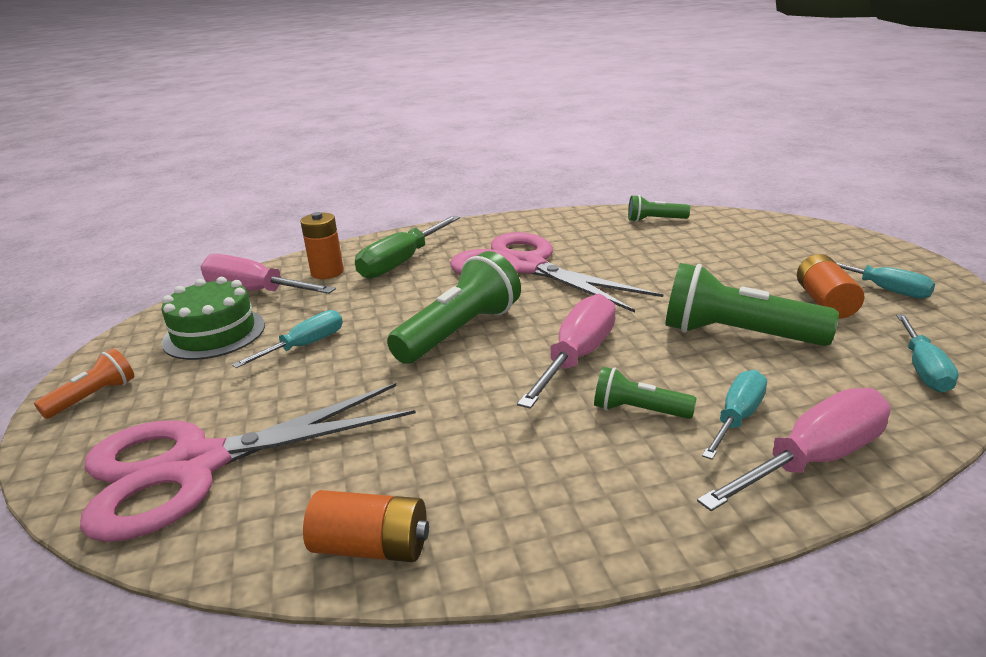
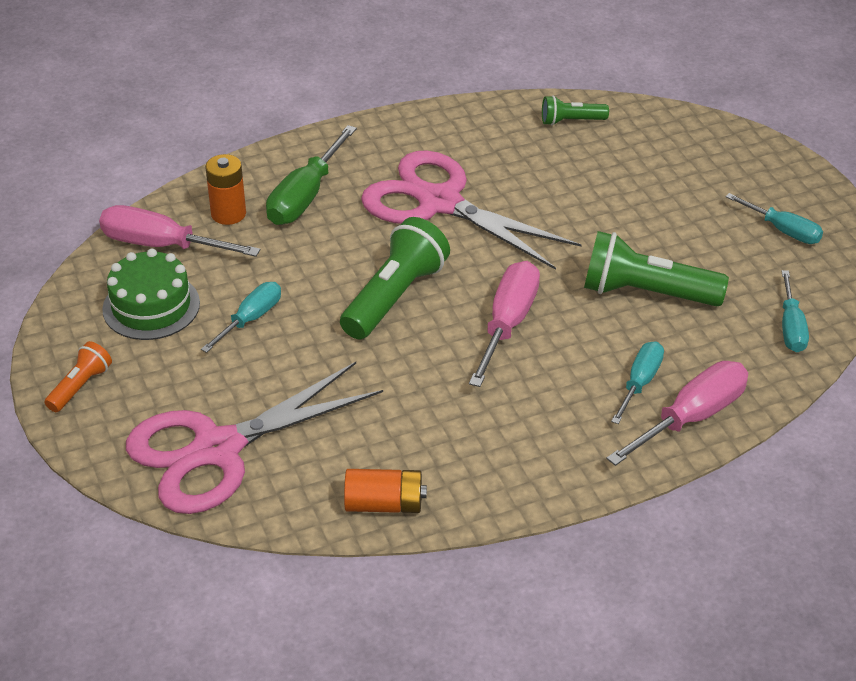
camera: 10 degrees left, 15 degrees up
green flashlight [594,367,697,419] -> none
orange battery [797,254,864,319] -> none

